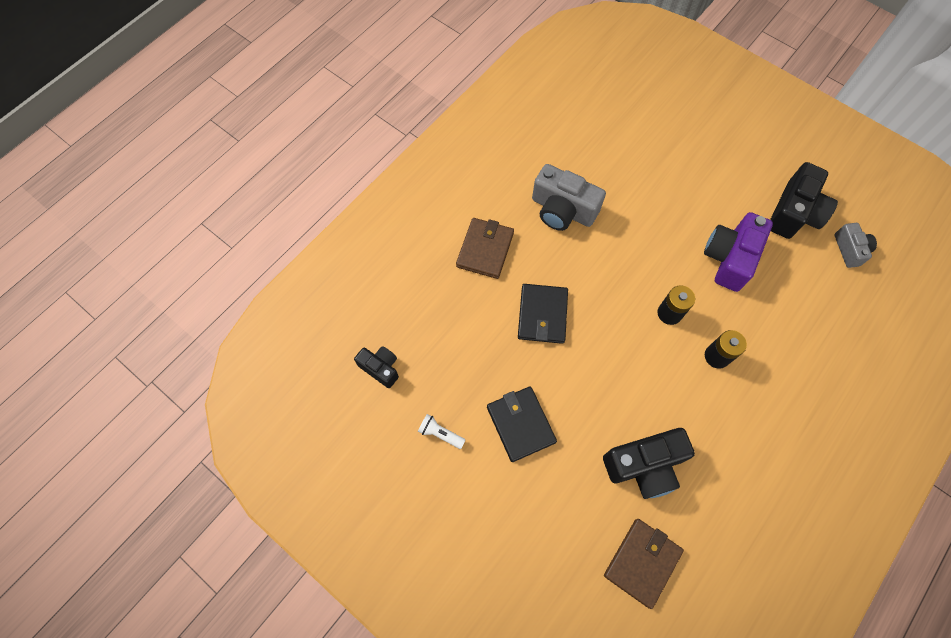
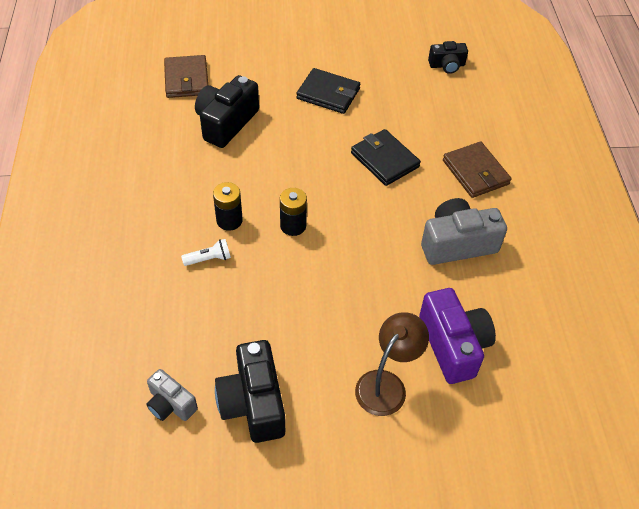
camera: 135 degrees right, 15 degrees down
white flashlight [418,414,466,449] -> white flashlight moved to [181,239,231,266]
purple camera [704,212,773,292] -> purple camera moved to [419,288,496,384]
none -> brown lamp [355,312,429,416]

